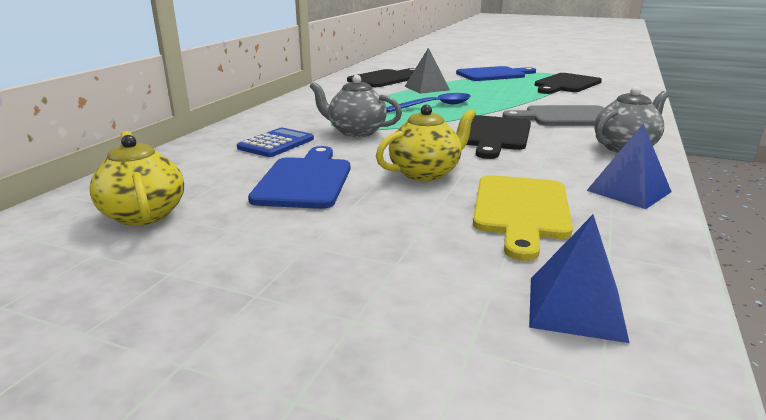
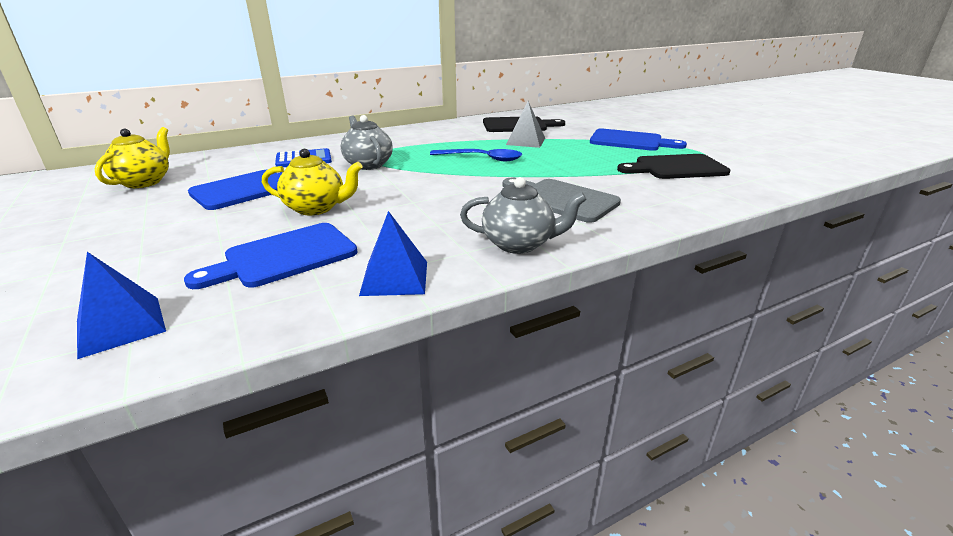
camera: 40 degrees right, 5 degrees up
black cutting board [466,115,531,159] -> none
yellow cutting board [473,175,573,261] -> blue cutting board [184,223,358,289]

